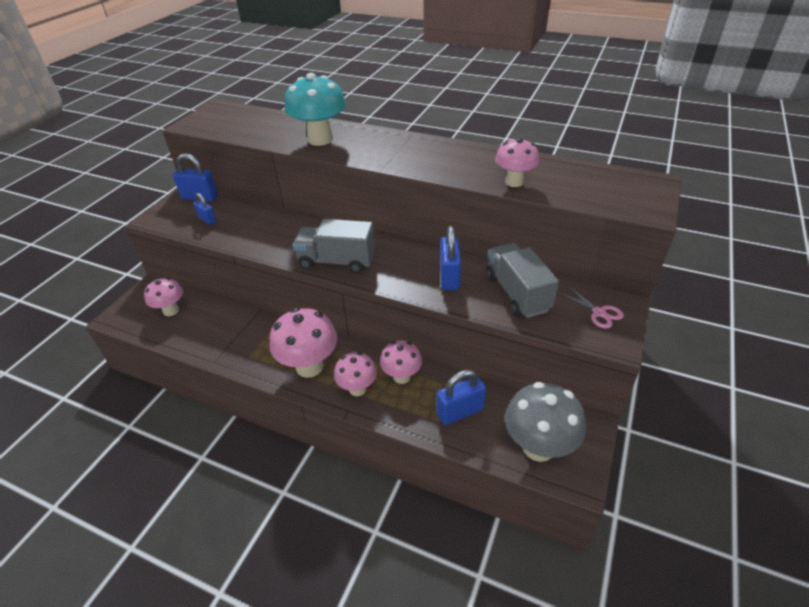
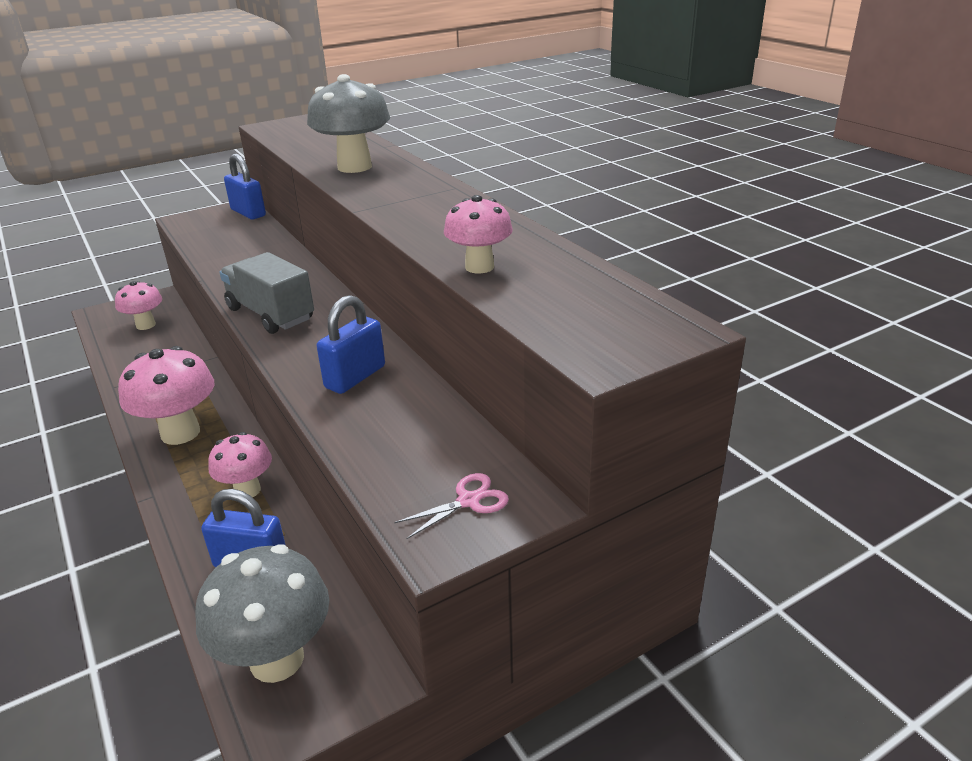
camera: 35 degrees right, 10 degrees down
blue padlock [193,193,216,225] -> none
turquoise mushroom [285,73,346,146] -> grey mushroom [307,74,390,173]
pink mushroom [334,352,377,396] -> none
grey truck [486,243,559,318] -> none
pink scissors [561,287,624,329] -> pink scissors turned 120 degrees counterclockwise [394,473,509,540]

